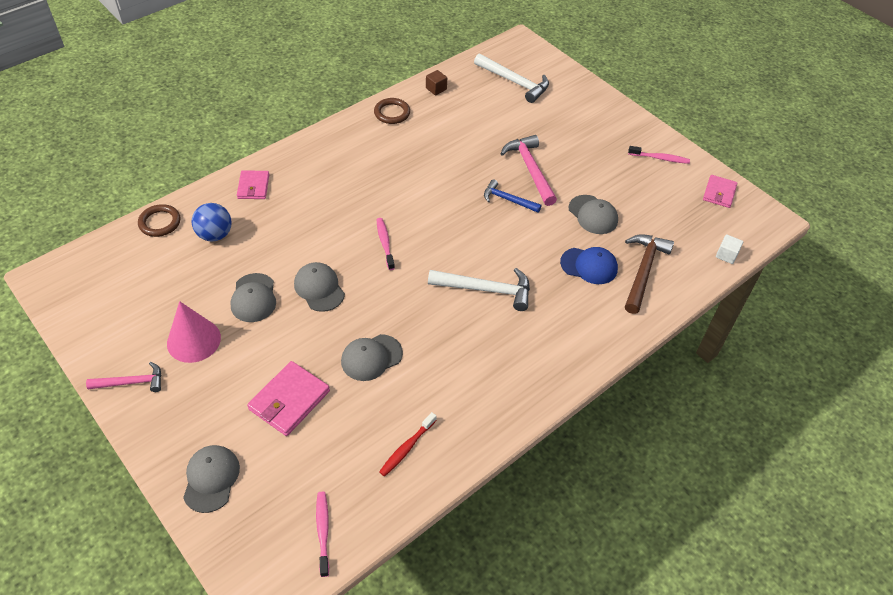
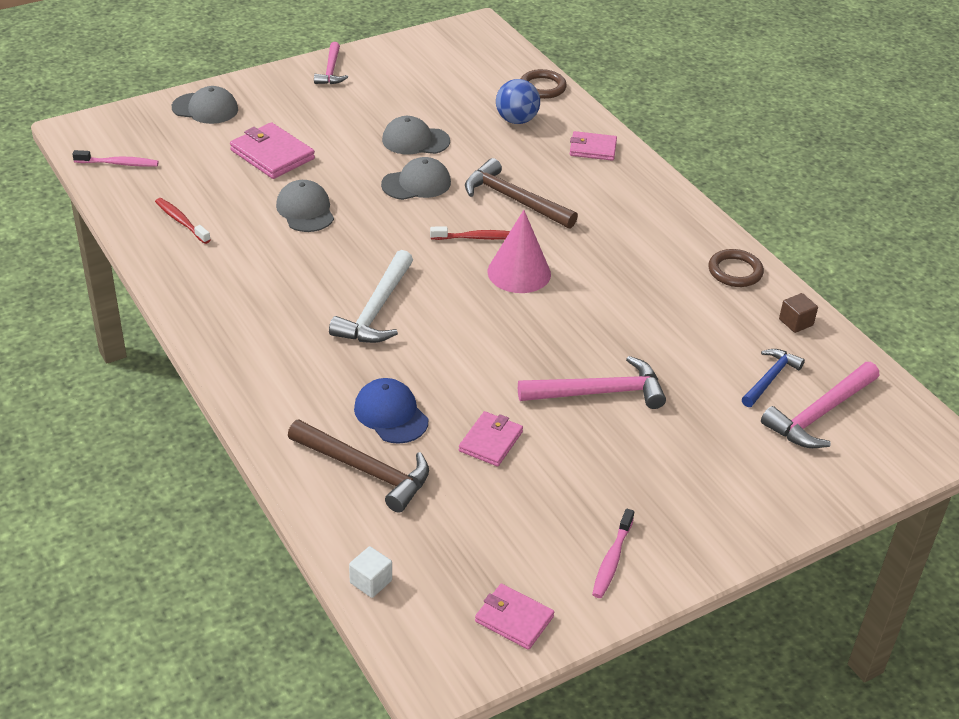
camera: 100 degrees right, 10 degrees down
pink cone [167,301,221,363] -> pink cone moved to [488,210,551,293]
pink toothbrush [377,218,395,270] -> red toothbrush [430,227,510,240]
white hammer [474,54,549,103] -> pink hammer [761,362,879,448]
blue hammer [484,179,542,213] -> blue hammer moved to [742,349,805,407]
blue cap [560,247,618,284] -> blue cap turned 120 degrees clockwise [354,378,428,444]
grey cap [569,195,618,234] -> pink wallet [459,411,523,466]
none -> brown hammer [465,158,578,229]

